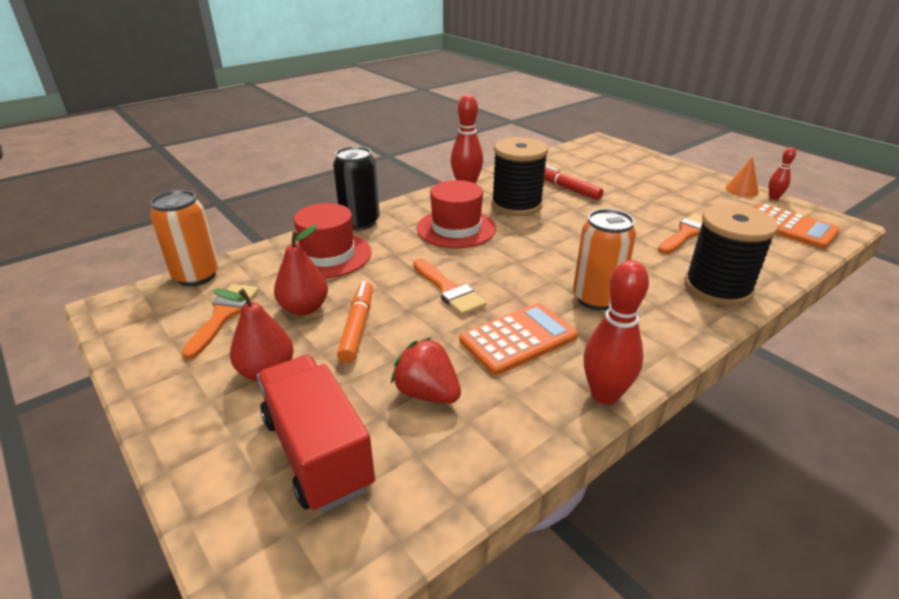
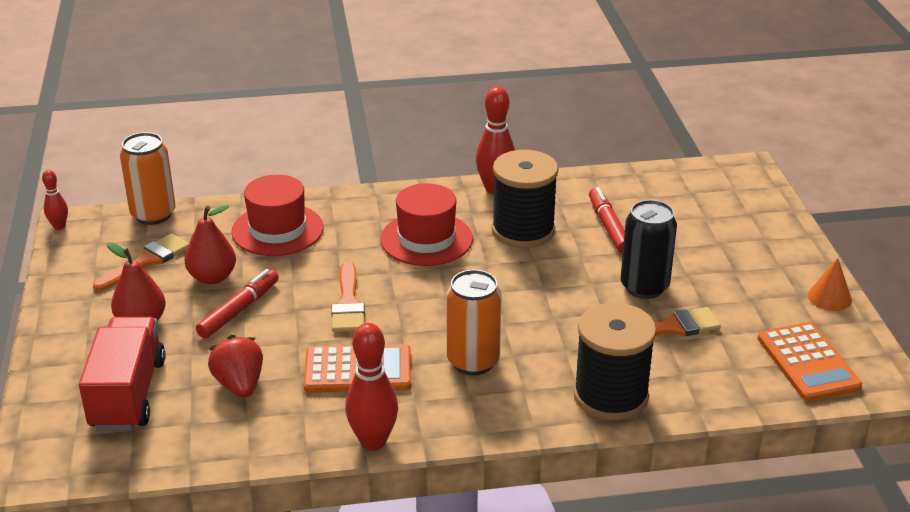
camera: 30 degrees right, 0 degrees up
black can [333,146,380,230] -> black can moved to [621,200,677,299]
orange marker [337,281,373,363] -> red marker [196,269,279,338]
red bowling pin [769,147,796,200] -> red bowling pin moved to [42,170,68,230]

